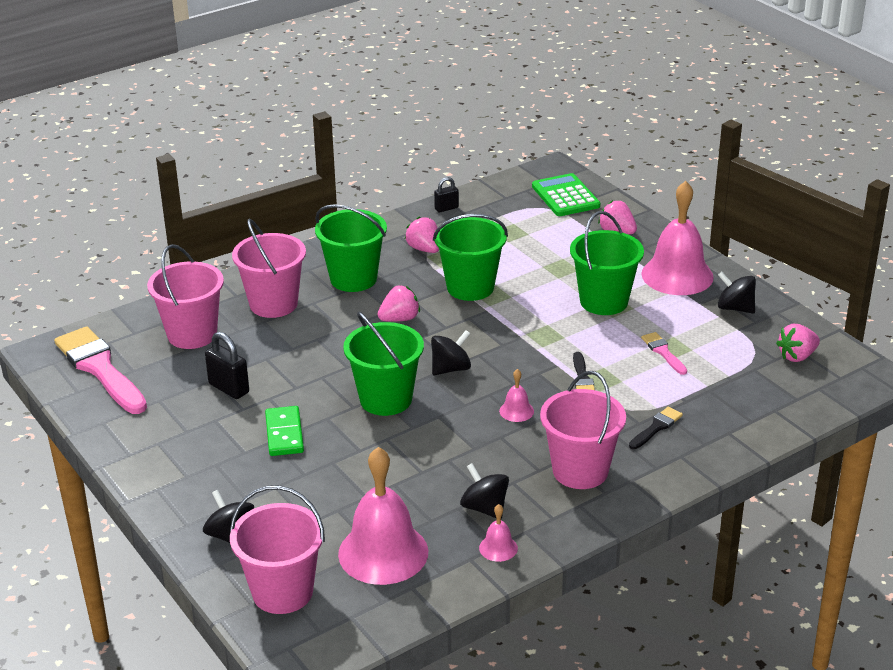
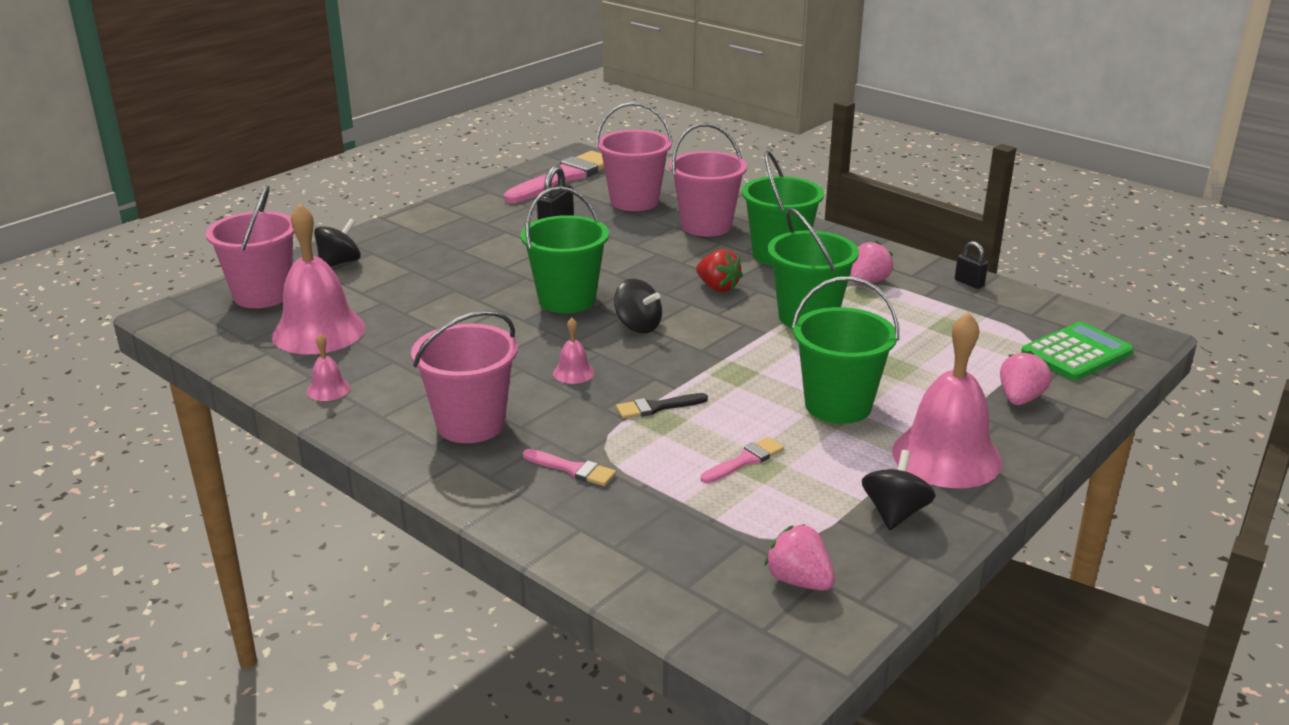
camera: 75 degrees right, 5 degrees down
green domino [265,406,304,456] -> none
pink strawberry [377,285,420,322] -> red strawberry [696,249,743,292]
black spinning top [460,463,509,519] -> none
black brush [629,407,683,449] -> pink brush [523,449,616,486]

